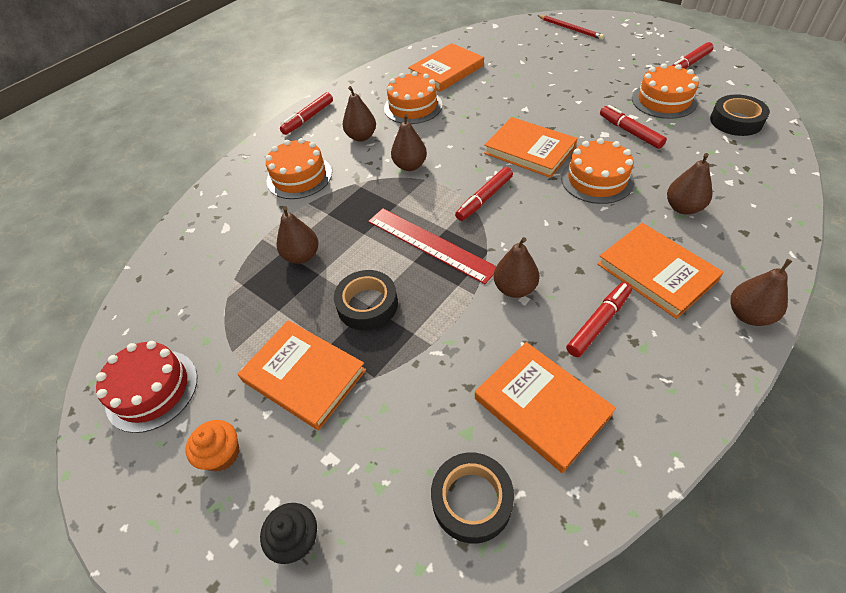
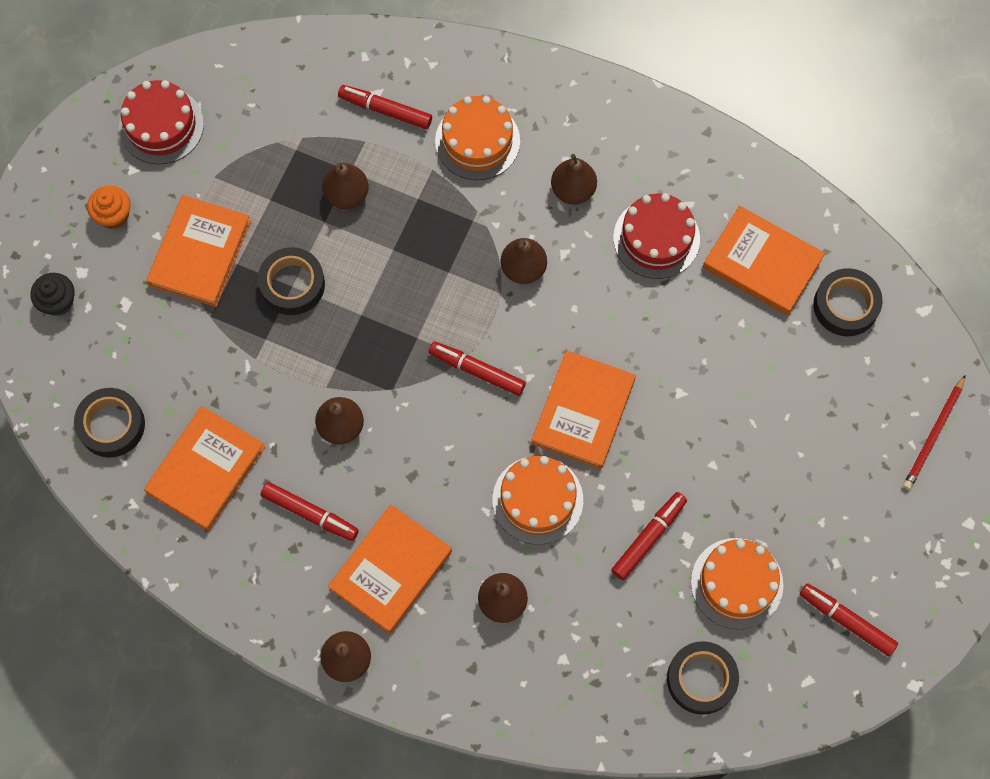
camera: 70 degrees right, 20 degrees up
red marker [280,92,333,135] -> red marker moved to [338,85,432,129]
red ruler [368,208,496,284] -> none
orange cake [384,71,443,124] -> red cake [613,193,700,279]
none -> black tape [813,268,883,336]

